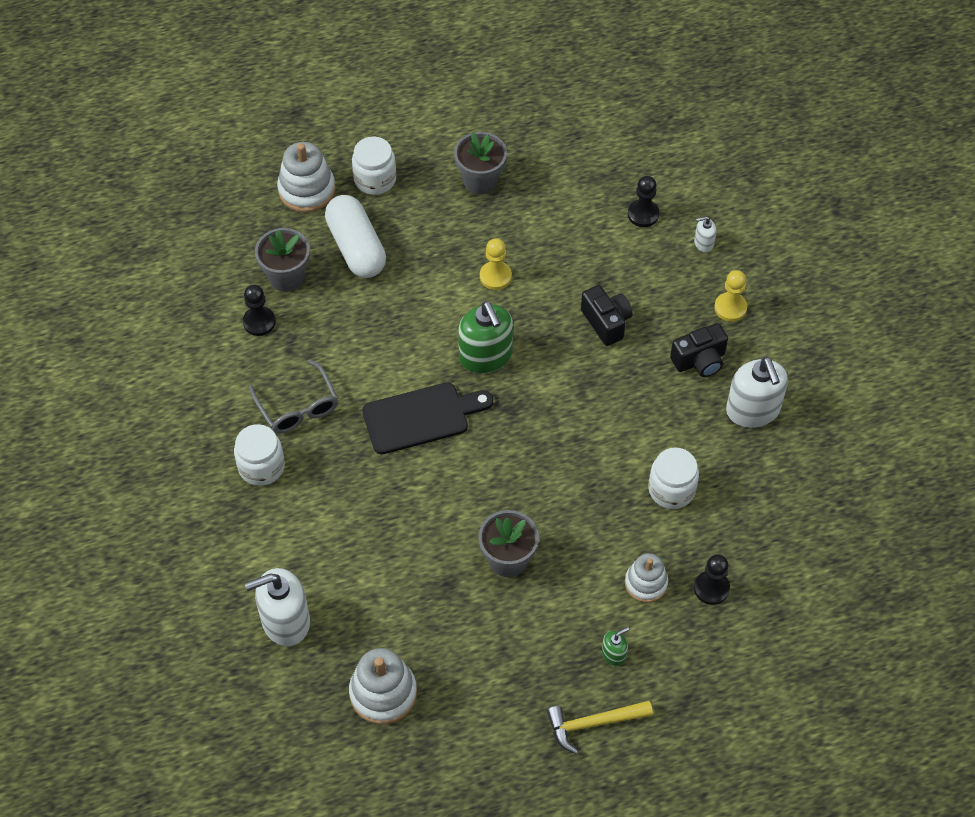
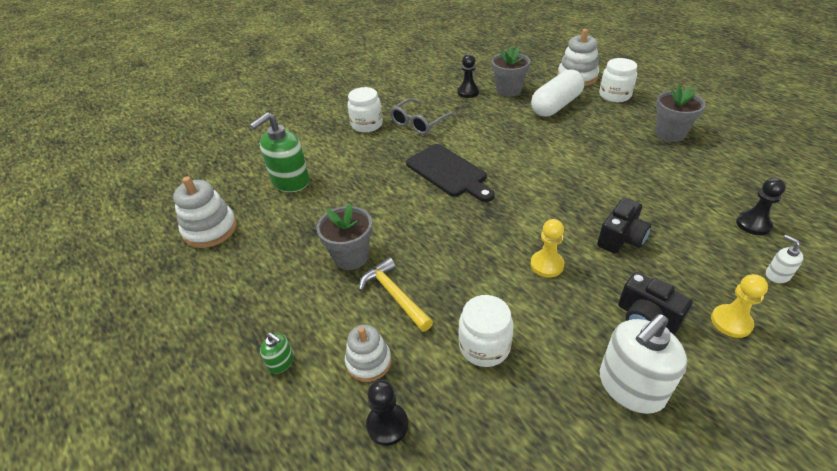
camera: 70 degrees right, 15 degrees down
white soap dispenser [245,568,310,646] -> none
green soap dispenser [458,301,513,374] -> green soap dispenser moved to [250,112,309,192]
yellow pawn [480,239,512,290] -> yellow pawn moved to [530,219,564,277]
yellow hammer [547,701,653,754] -> yellow hammer moved to [359,257,433,332]

